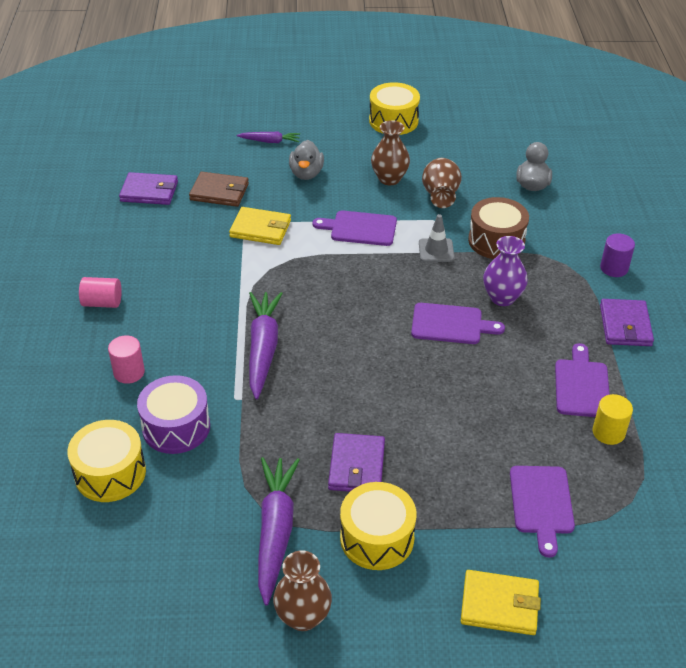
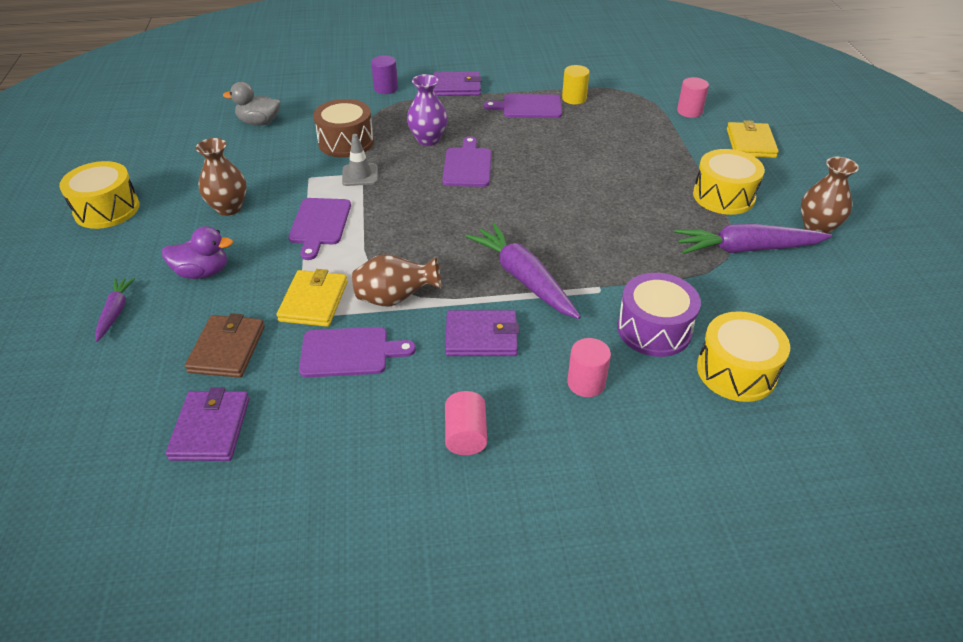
camera: 95 degrees left, 0 degrees up
purple carrot [249,292,283,400] -> purple carrot turned 60 degrees clockwise [466,223,581,319]
grey duck [289,140,324,180] -> purple duck [162,226,233,279]
purple wallet [328,433,385,492] -> purple wallet moved to [445,310,519,356]
brown vase [422,158,462,208] -> brown vase moved to [352,254,441,306]
purple cutting board [510,466,575,558] -> purple cutting board moved to [299,327,416,378]
none -> pink cylinder [677,77,709,118]

